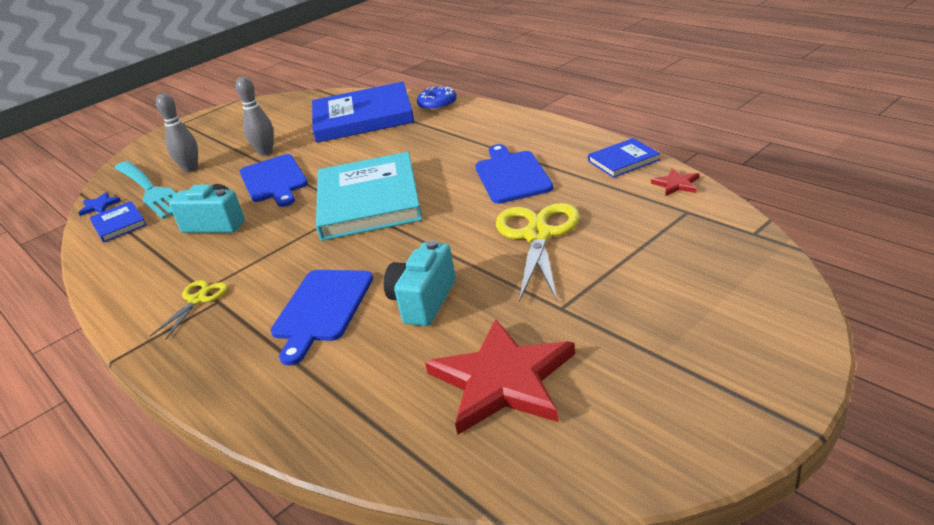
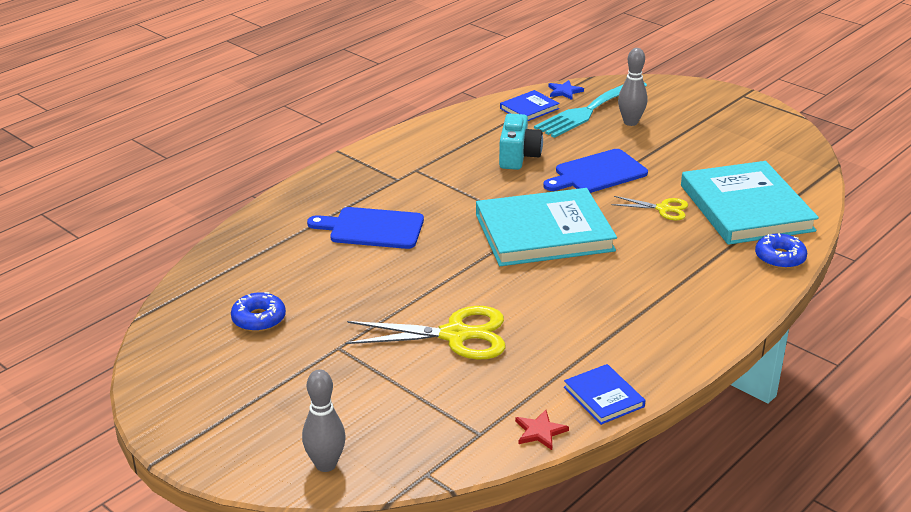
camera: 80 degrees right, 0 degrees up
yellow scissors [150,280,228,340] -> yellow scissors moved to [611,196,688,220]
grey bowling pin [236,76,274,156] -> grey bowling pin moved to [302,369,346,472]
blue book [312,82,414,143] -> turquoise book [681,161,819,245]
turquoise camera [384,240,456,326] -> none
red star [425,319,575,435] -> blue donut [231,292,286,332]
blue cutting board [475,144,553,204] -> none

